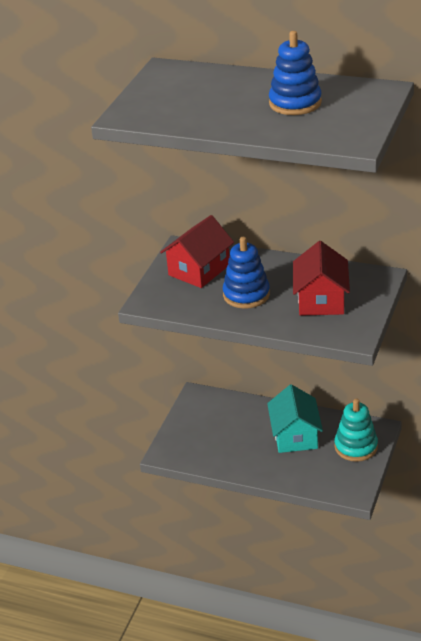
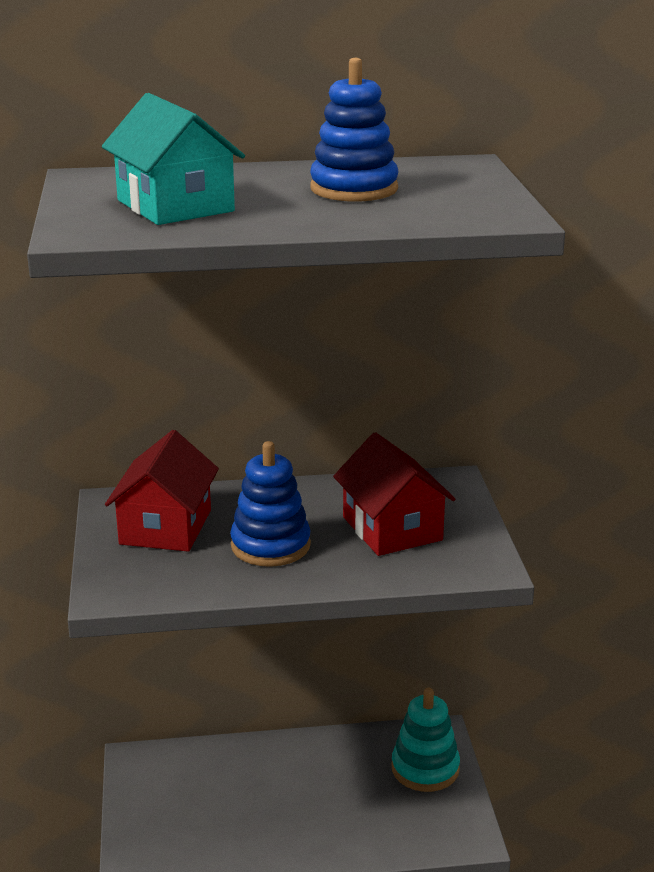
camera: 30 degrees left, 10 degrees down
turquoise house [267,384,323,453] -> turquoise house moved to [102,93,245,225]

